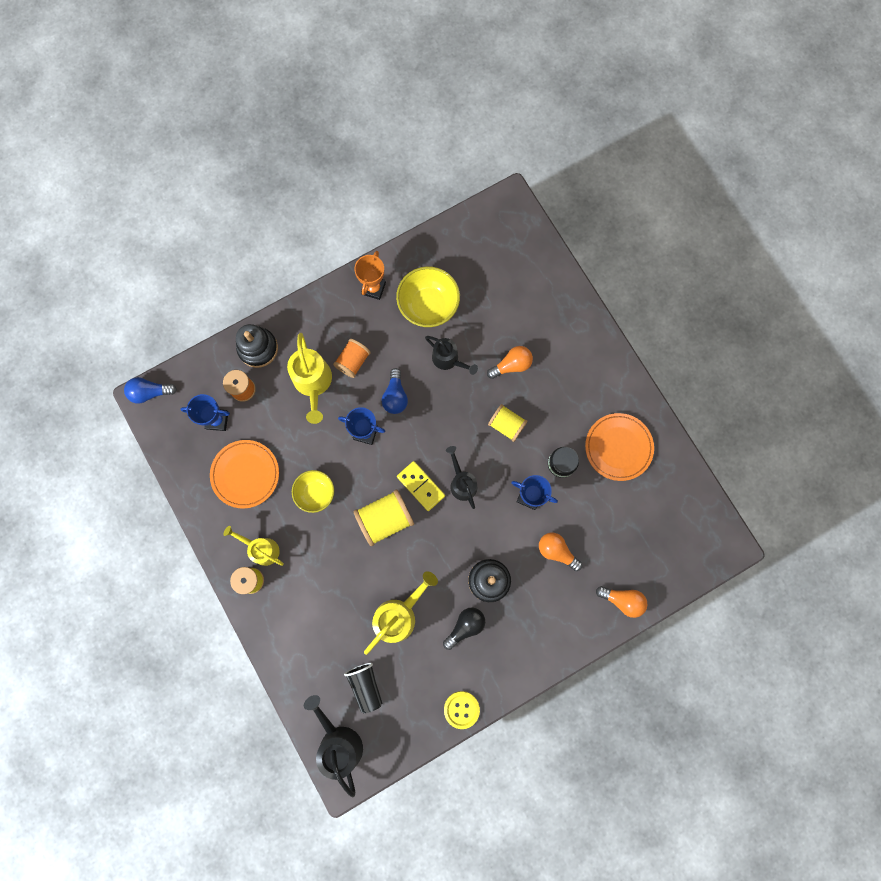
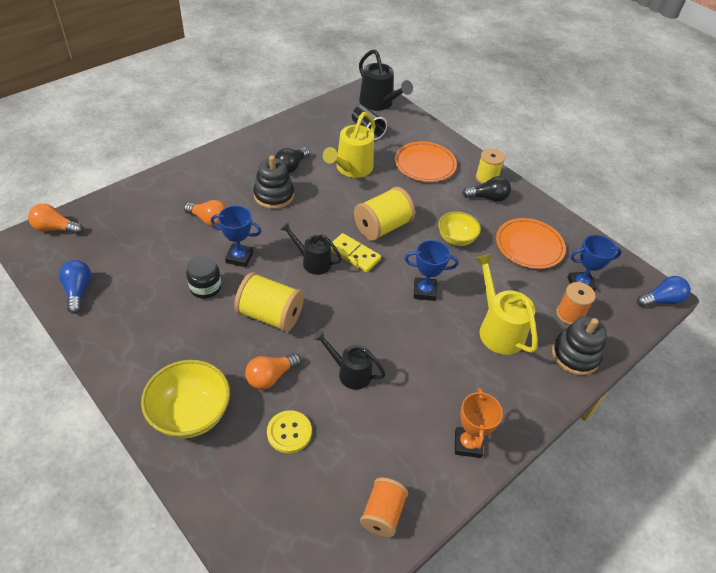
camera: 165 degrees right, 30 degrees down
yellow watering can [224,526,284,566] -> black light bulb [463,176,511,202]
orange spool [333,339,371,378] -> orange spool moved to [360,477,408,537]
blue light bulb [382,368,408,414] -> blue light bulb moved to [59,260,91,314]
yellow bowl [396,266,460,327] -> yellow bowl moved to [141,360,230,439]
yellow button [444,691,480,729] -> yellow button moved to [267,410,312,453]
black watering can [446,446,477,509] -> black watering can turned 150 degrees clockwise [280,222,342,275]
yellow spool [488,404,528,442] -> yellow spool [234,272,304,332], size x1.51
orange plate [585,413,654,481] -> orange plate moved to [395,141,457,182]
orange light bulb [596,586,648,618] -> orange light bulb moved to [28,204,83,234]

